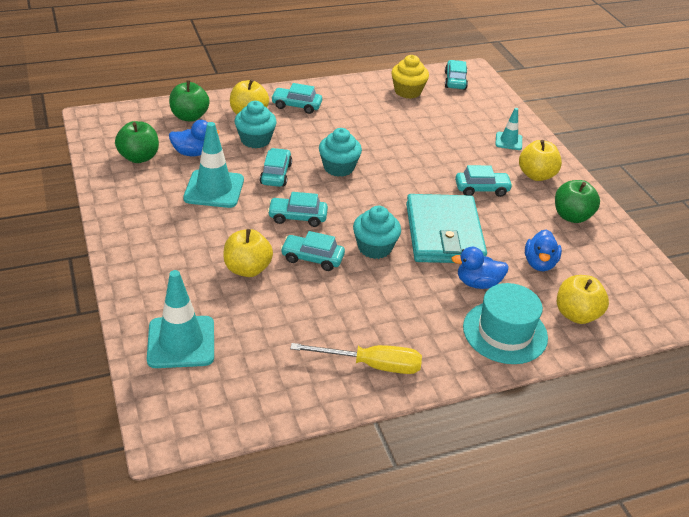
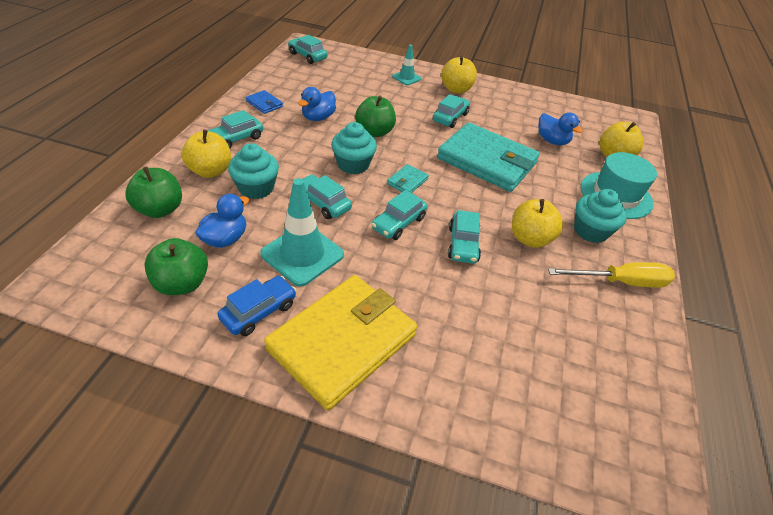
camera: 55 degrees left, 5 degrees up
turquoise traffic cone [147,270,214,368] -> none
yellow apple [223,229,273,277] -> yellow apple moved to [512,199,563,248]
turquoise car [280,231,345,271] -> turquoise car turned 45 degrees counterclockwise [448,210,481,264]
yellow screwdriver [290,343,422,374] -> yellow screwdriver turned 45 degrees clockwise [548,262,675,288]
turquoise cupcake [353,206,401,259] -> turquoise cupcake moved to [574,189,627,243]
yellow cupcake [391,55,429,99] -> none
blue duck [451,247,509,289] -> blue duck moved to [298,87,336,121]
green apple [555,180,600,223] -> green apple moved to [355,96,396,137]
none -> blue car [217,276,296,336]
none -> blue wallet [246,90,283,114]
none -> yellow wallet [264,275,417,410]
none -> turquoise wallet [387,164,429,193]

